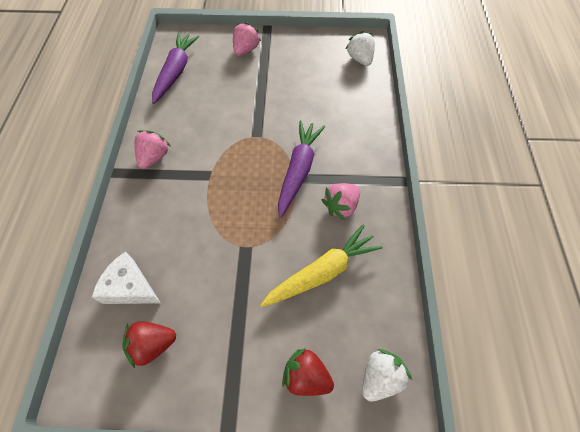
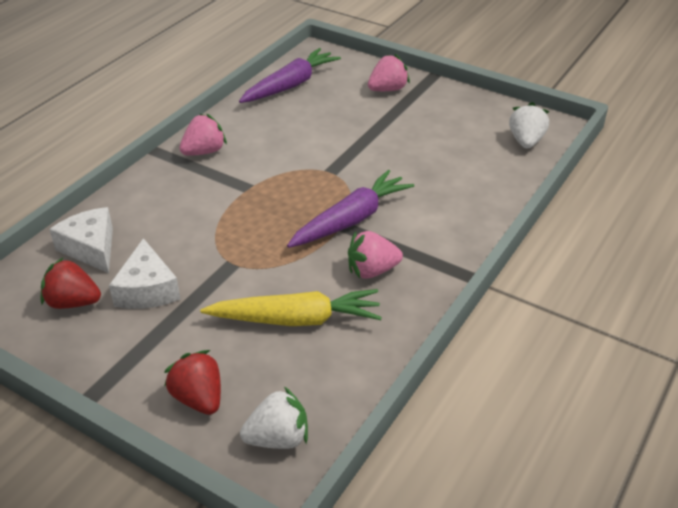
camera: 30 degrees right, 20 degrees down
none -> white cheese [109,238,180,309]

